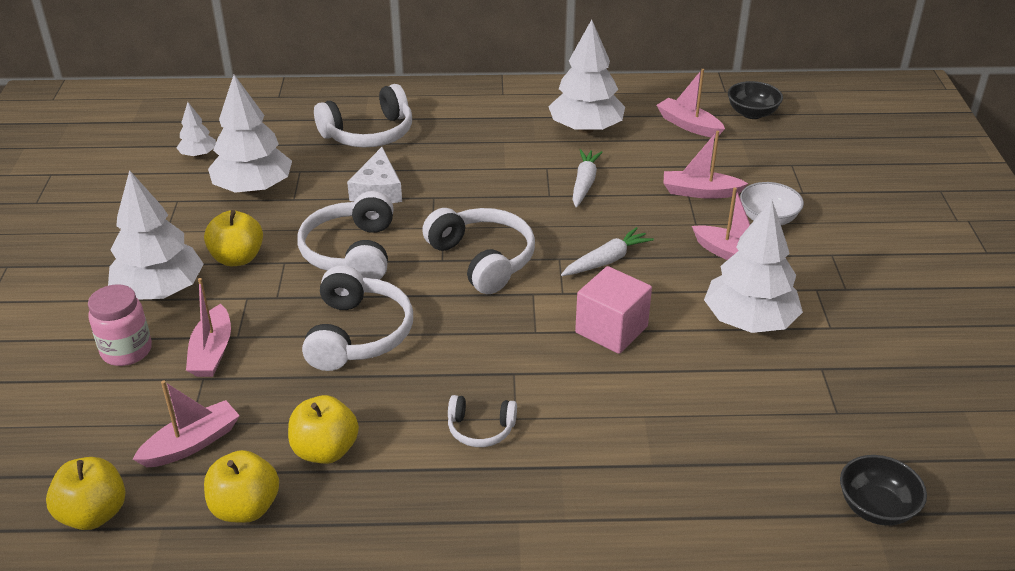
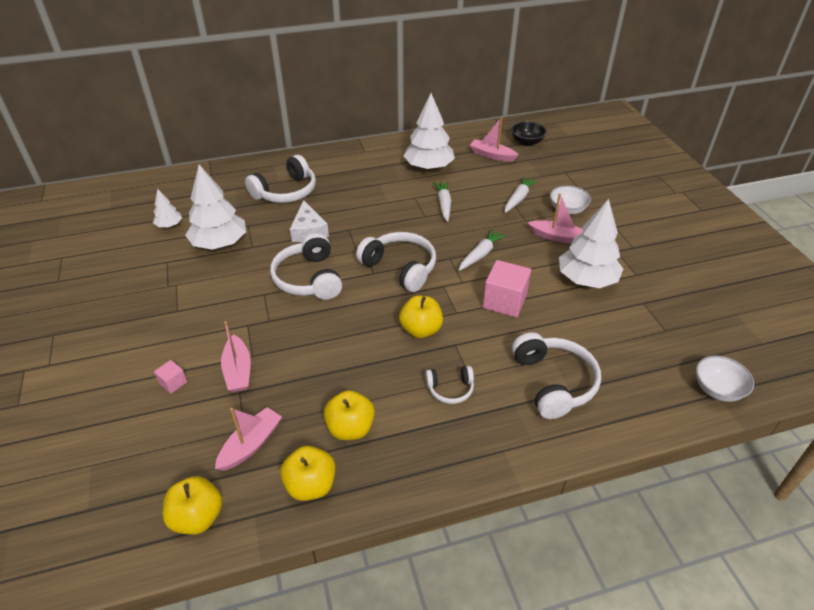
camera: 15 degrees left, 5 degrees up
pink jar [88,284,152,366] -> pink cube [154,360,187,394]
white tree [108,170,204,300] -> none
yellow apple [204,210,263,266] -> yellow apple moved to [399,296,443,338]
white headphones [302,265,413,371] -> white headphones moved to [512,332,601,419]
pink boat [664,131,748,199] -> white carrot [505,176,538,213]
black bowl [840,455,927,526] -> white bowl [696,356,754,402]

